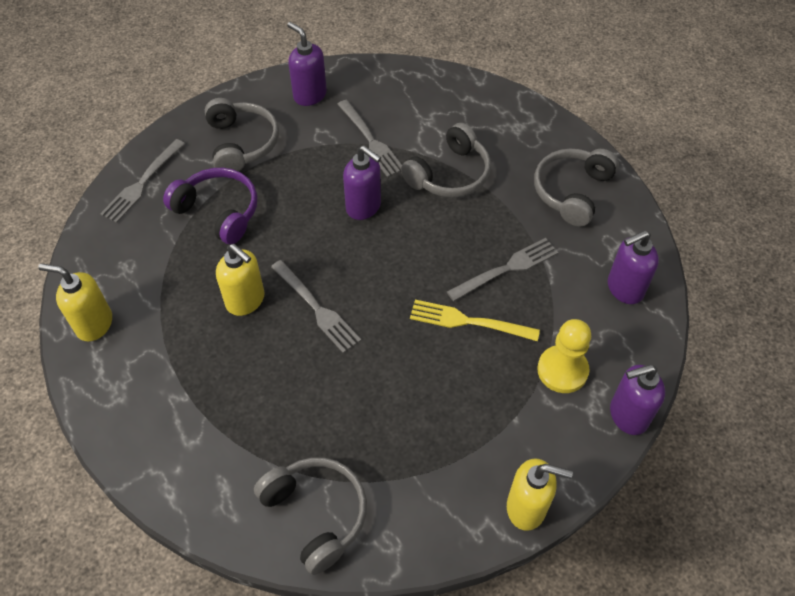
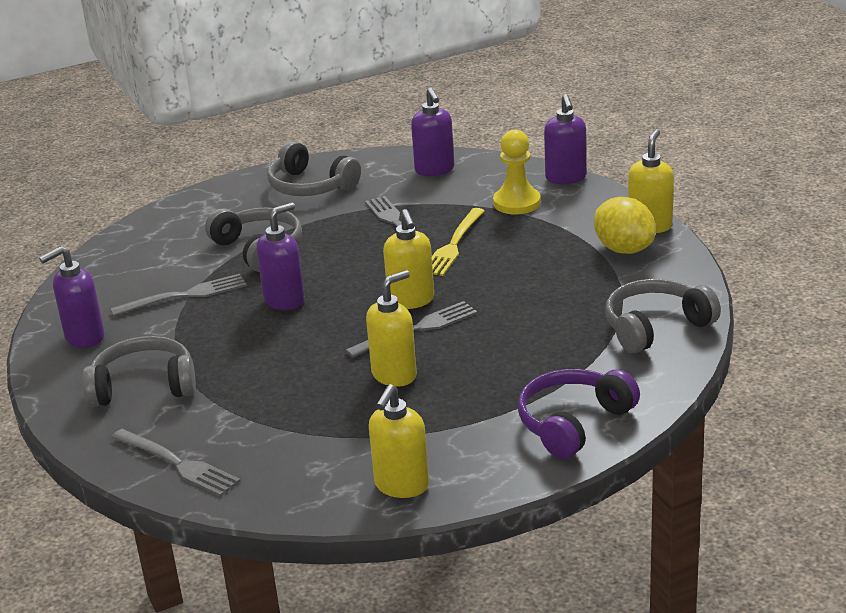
camera: 80 degrees left, 25 degrees down
purple headphones [163,168,257,244] -> purple headphones moved to [518,369,640,459]
none -> yellow soap dispenser [383,209,434,309]
none -> yellow lemon [594,197,656,254]

